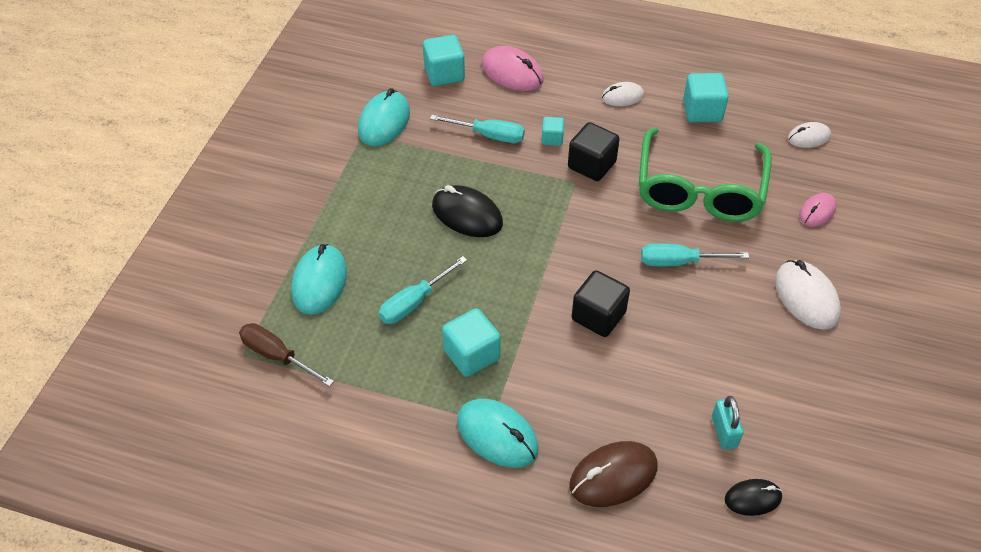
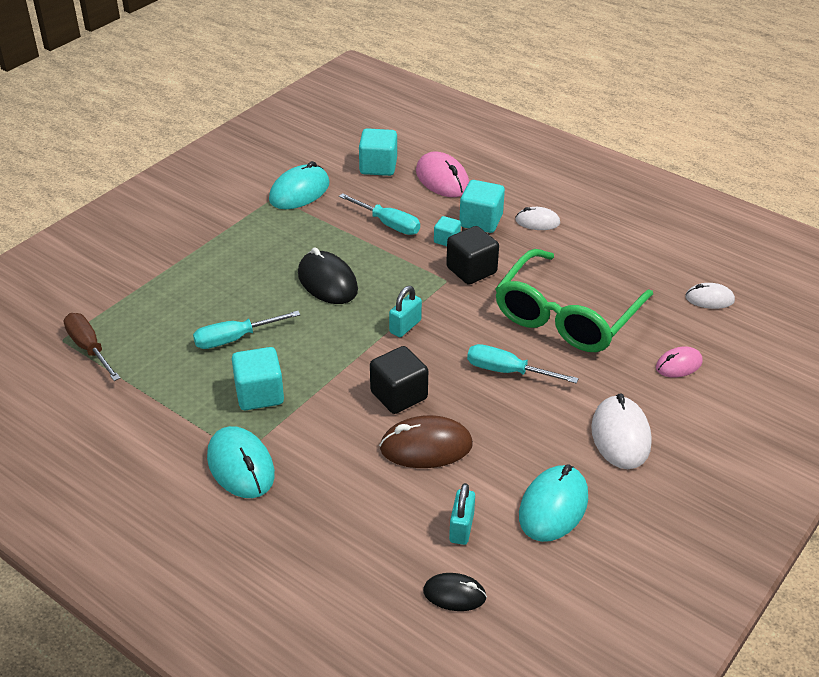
camera: 20 degrees right, 10 degrees down
turquoise mouse [291,244,347,315] -> turquoise mouse moved to [519,464,588,542]
brown mouse [569,441,658,507] -> brown mouse moved to [379,415,473,468]
turquoise cube [683,73,729,122] -> turquoise cube moved to [459,180,505,233]
none -> turquoise padlock [389,286,422,337]

